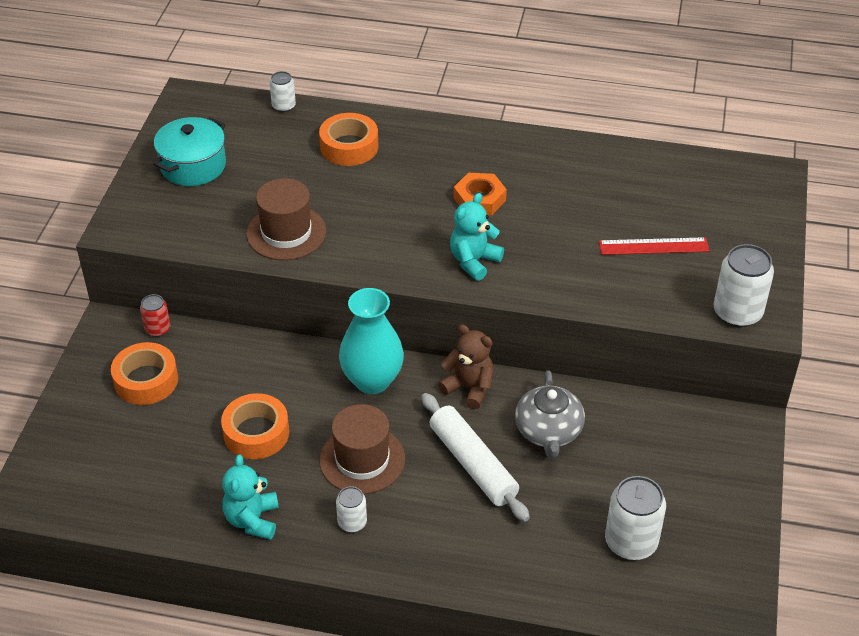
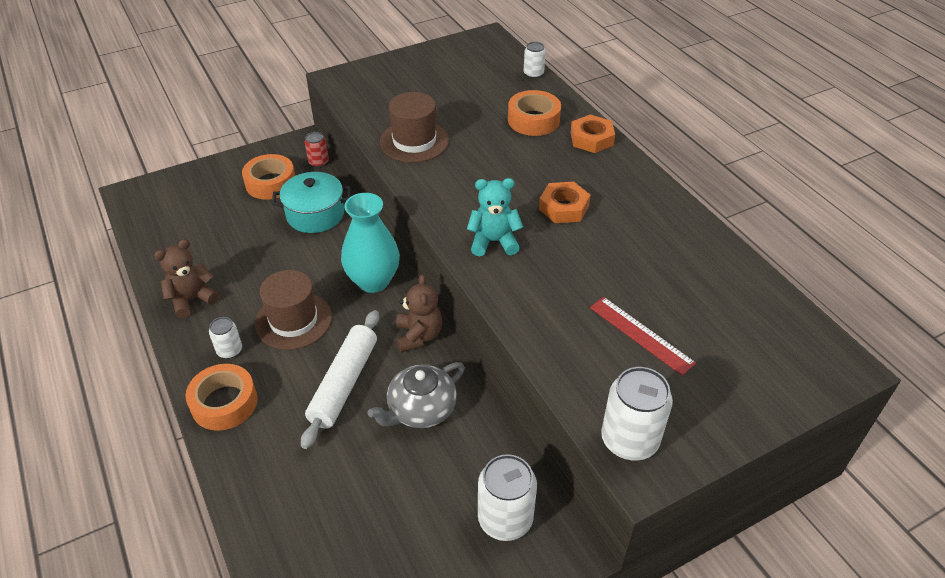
camera: 50 degrees right, 0 degrees up
turquoise pot [153,117,226,186] -> turquoise pot moved to [272,172,351,233]
orange tape [221,393,289,459] -> orange tape moved to [186,364,258,431]
turquoise teddy bear [222,455,279,540] -> brown teddy bear [154,239,219,319]
white can [605,476,666,560] -> white can moved to [478,454,537,541]
none -> orange nut [570,115,615,153]

